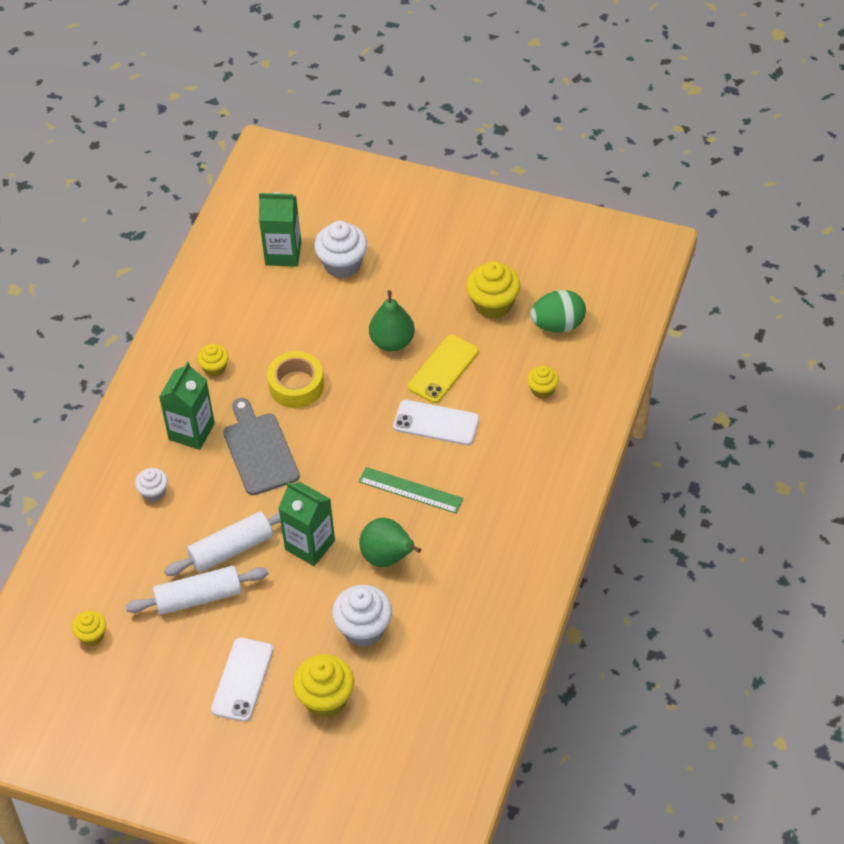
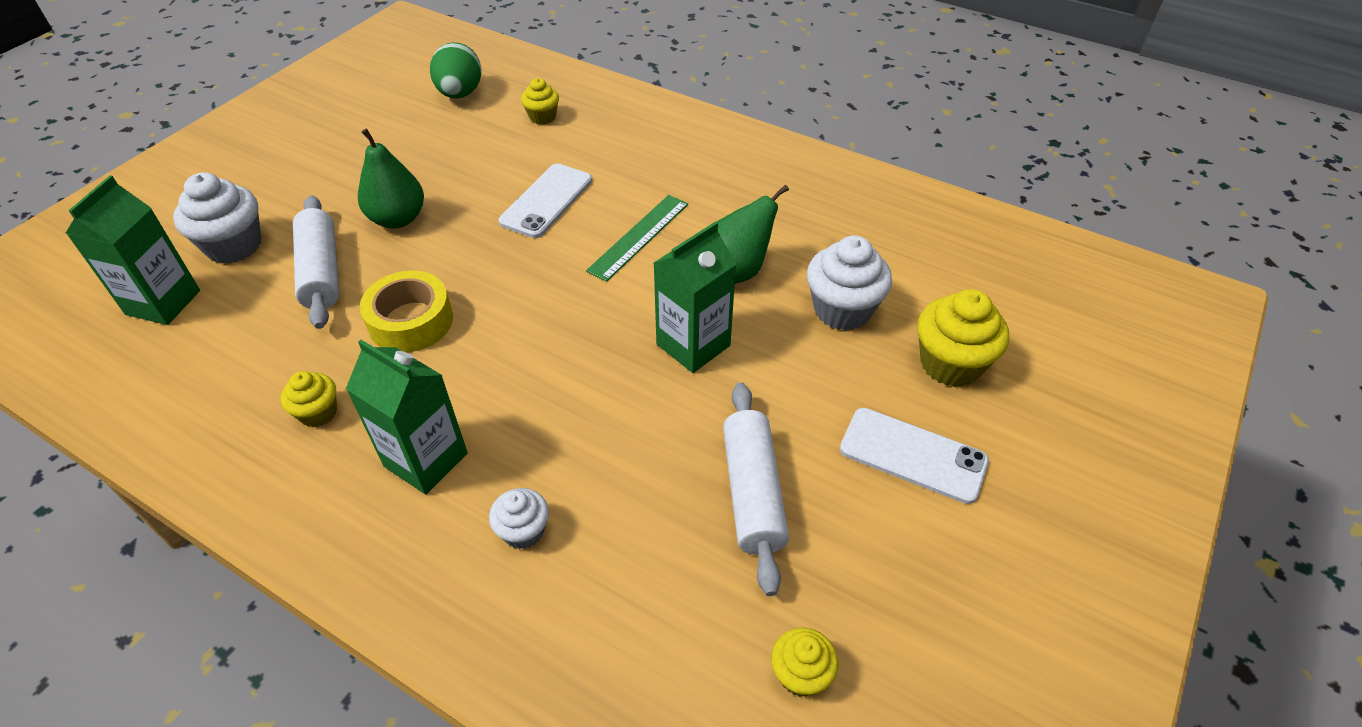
camera: 80 degrees left, 5 degrees down
white rolling pin [164,512,281,576] -> white rolling pin moved to [293,195,340,329]
grey cutting board [223,398,300,495] -> none
yellow phone [408,334,479,403] -> none
yellow cupcake [466,261,520,319] -> none

